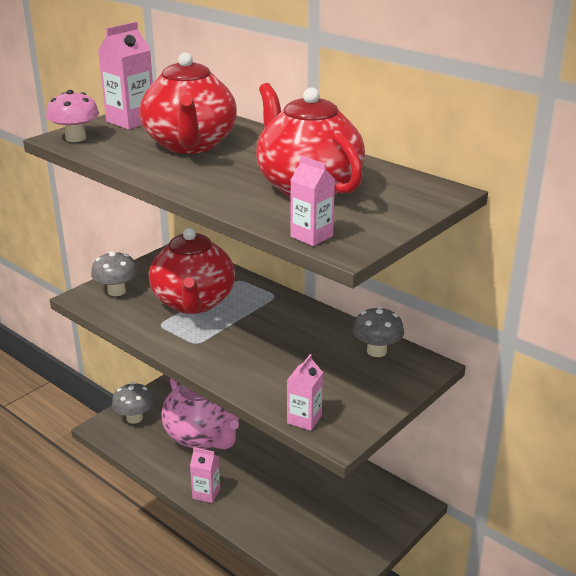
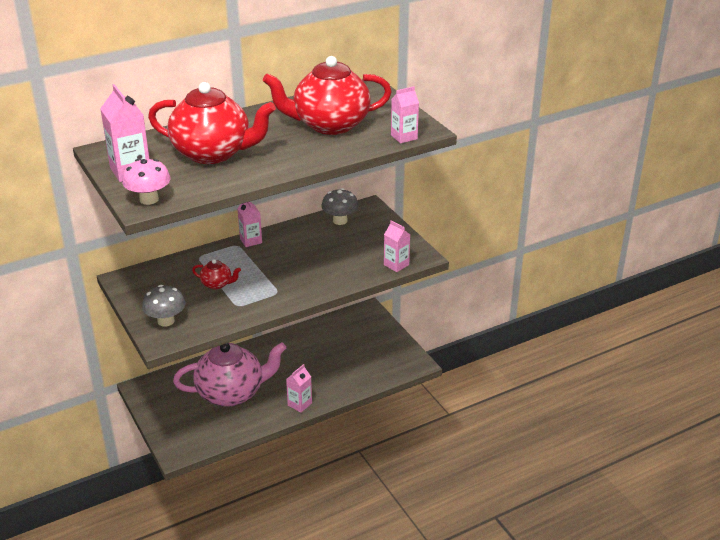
camera: 70 degrees left, 5 degrees up
grey mushroom [112,382,154,424] -> none
red teapot [149,228,235,314] -> red teapot [192,259,241,290], size x0.43
none -> pink carton [237,202,262,247]

